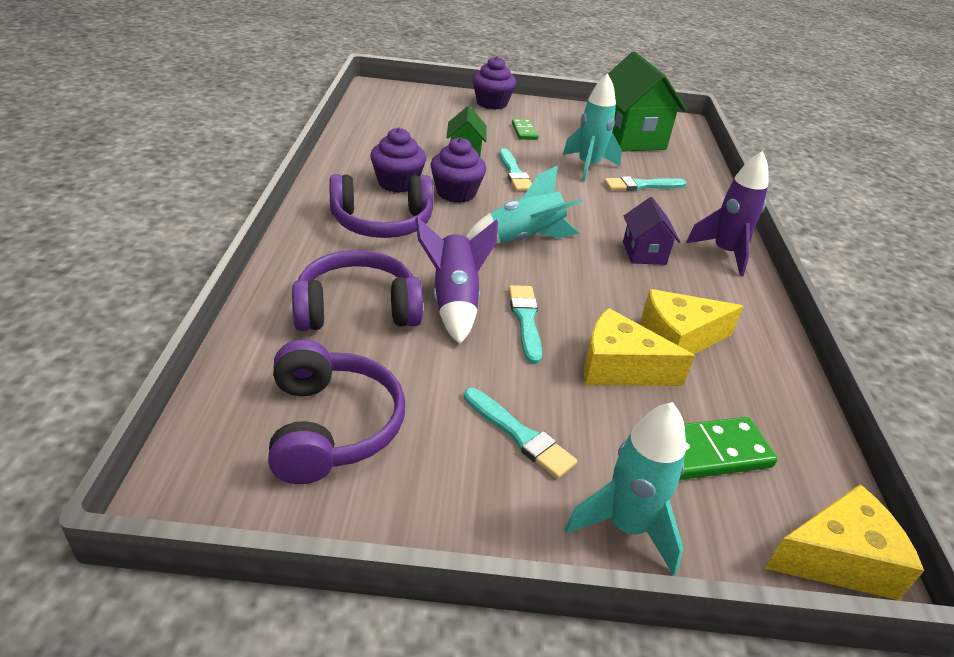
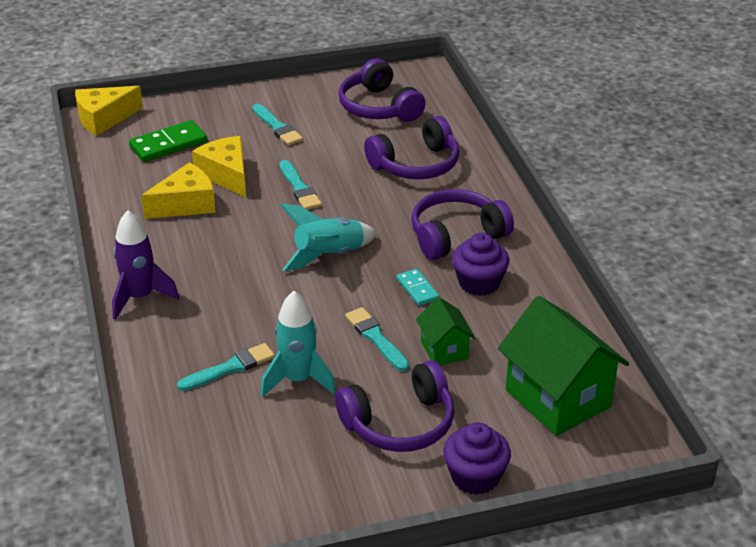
camera: 165 degrees right, 0 degrees up
purple rocket [415,217,498,344] -> none
purple cupcake [430,137,486,203] -> turquoise domino [397,269,439,306]
turquoise brush [464,388,577,479] -> turquoise brush turned 150 degrees counterclockwise [252,104,303,145]
green domino [512,119,538,140] -> purple headphones [335,360,454,452]
turquoise rocket [565,402,686,576] -> none
yellow cheese [584,308,695,386] -> yellow cheese turned 120 degrees counterclockwise [192,136,246,197]
green house [596,51,687,152] -> green house moved to [498,296,629,436]
purple house [623,197,680,265] -> none

